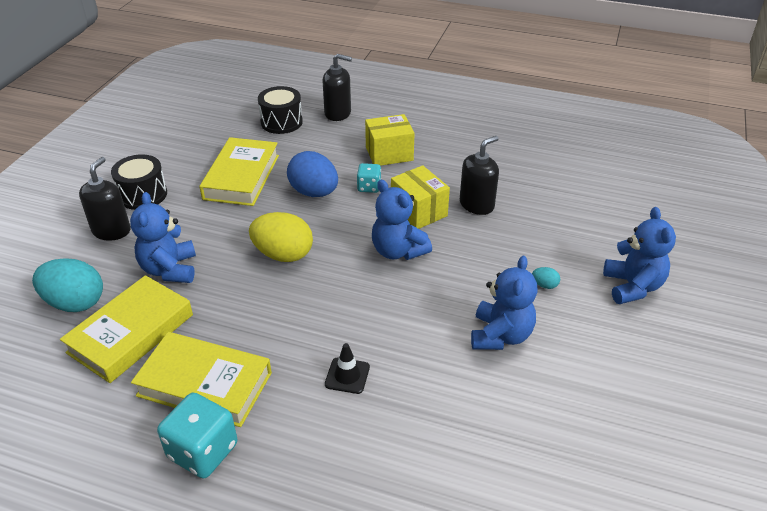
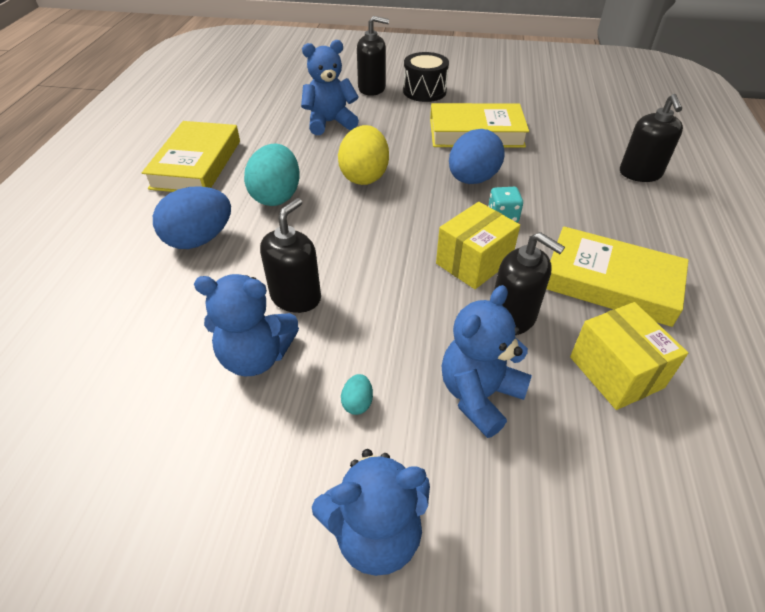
camera: 80 degrees right, 5 degrees up
turquoise egg [32,258,103,312] -> turquoise egg moved to [244,143,299,206]
yellow book [60,275,193,383] -> yellow book moved to [546,226,689,327]
turquoise dice [157,392,238,479] -> none
black drum [258,86,303,134] -> none
black traffic cone [325,343,370,394] -> blue egg [153,186,231,249]
yellow box [365,114,414,166] -> yellow box moved to [570,302,688,410]
blue teddy bear [372,180,432,260] -> blue teddy bear moved to [442,285,532,438]
none -> black soap dispenser [260,198,321,313]

